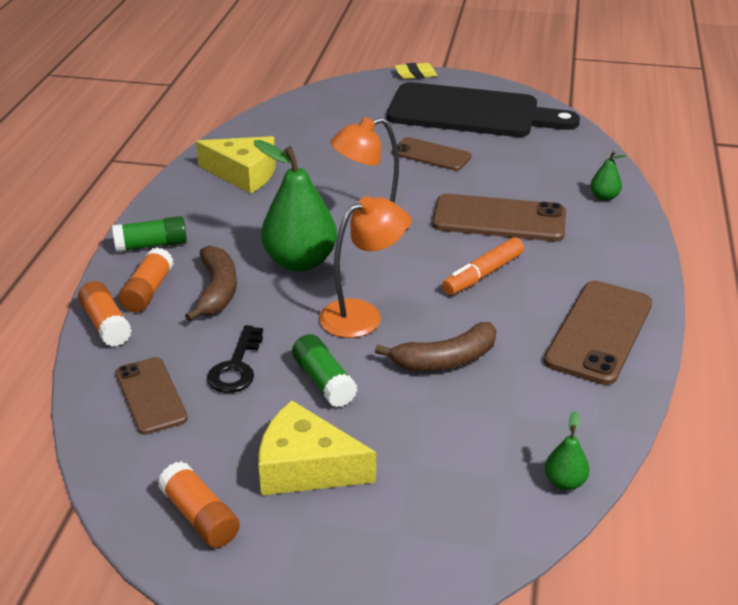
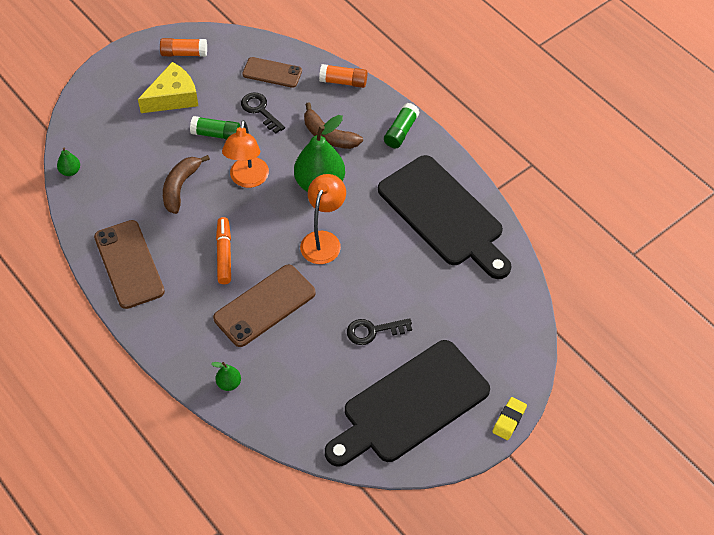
camera: 130 degrees right, 20 degrees up
orange glue stick [118,247,174,313] -> none
yellow cheese [196,136,276,194] -> black cutting board [378,155,511,279]
brown phone [392,137,471,171] -> black key [347,318,412,345]

